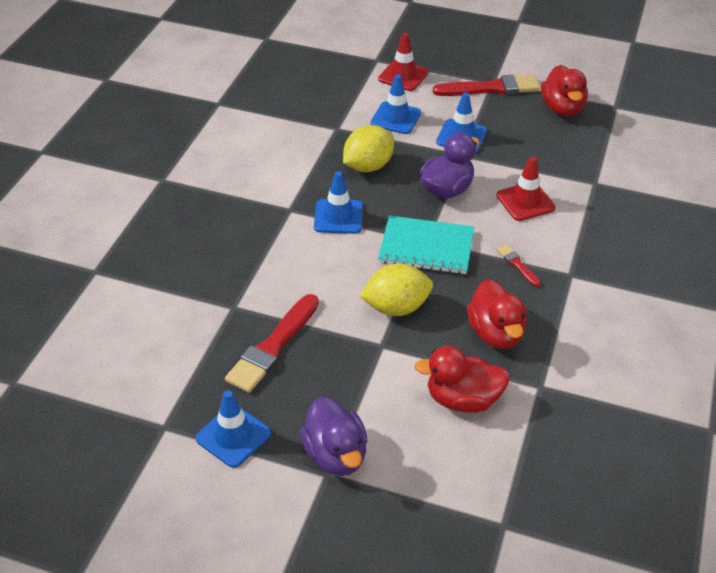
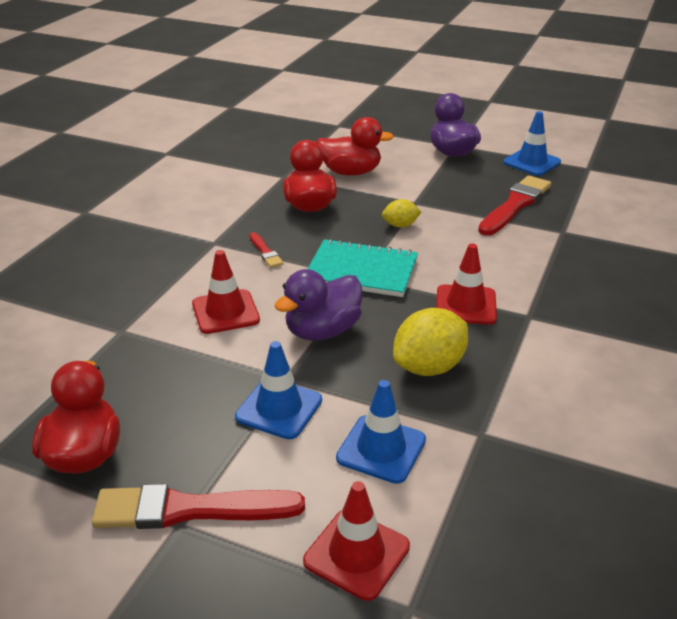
camera: 175 degrees left, 10 degrees down
blue traffic cone [314,171,363,234] -> red traffic cone [436,243,497,325]
yellow lemon [359,263,433,316] -> yellow lemon [382,199,421,228], size x0.55

